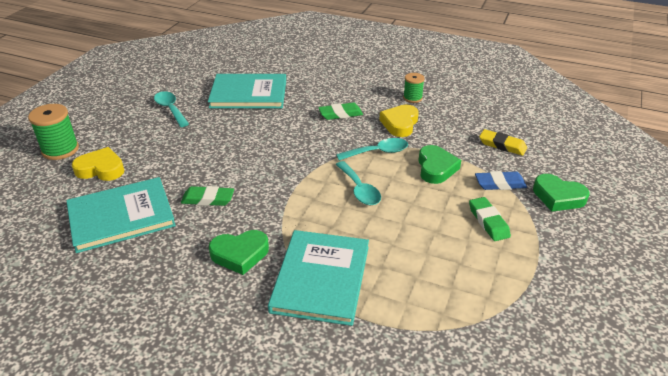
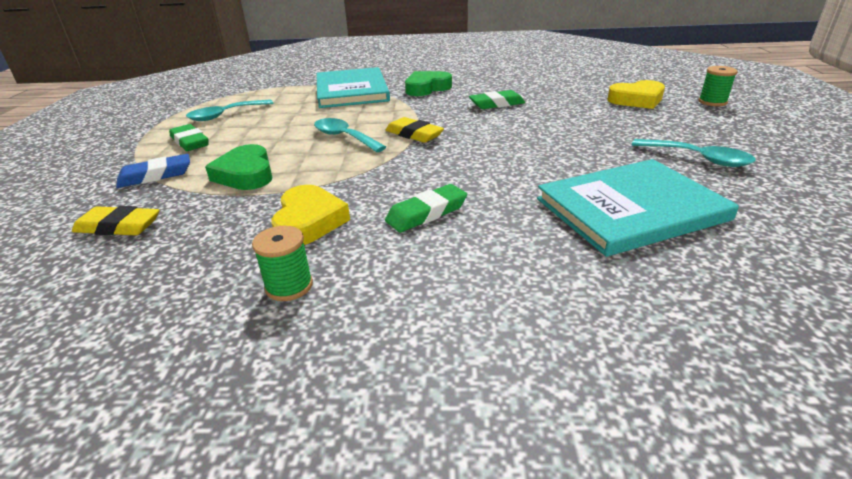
camera: 160 degrees right, 5 degrees down
green spool [28,104,79,160] -> green spool [699,66,738,106], size x0.61
turquoise book [66,177,176,253] -> none
turquoise spoon [336,138,408,161] -> turquoise spoon moved to [186,99,273,121]
green heart [533,174,589,212] -> none
none -> yellow eraser [386,117,444,143]

